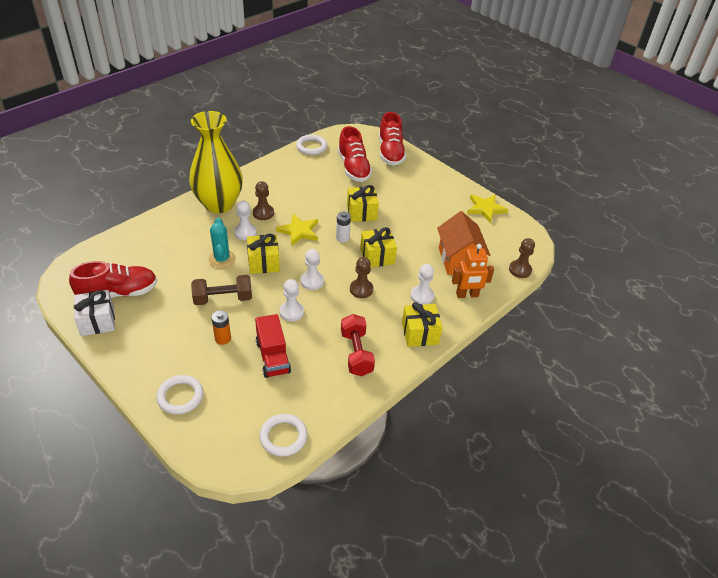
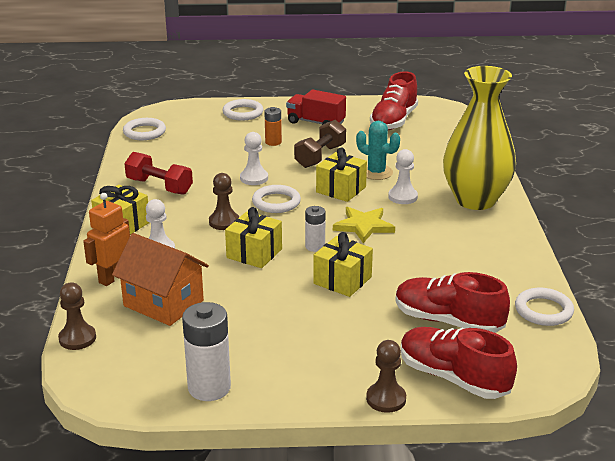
camera: 135 degrees right, 15 degrees down
white gift [74,290,115,336] -> none
brown pawn [253,181,274,220] -> brown pawn moved to [366,340,406,413]
red truck [255,314,291,378] -> red truck moved to [286,89,346,125]
white pawn [301,249,324,290] -> white ring [252,185,301,213]
yellow star [467,195,508,223] -> white battery [182,302,231,401]

